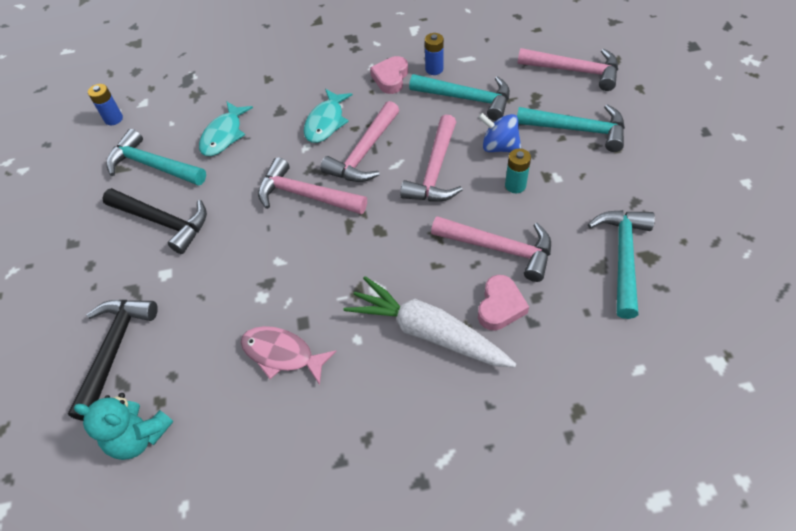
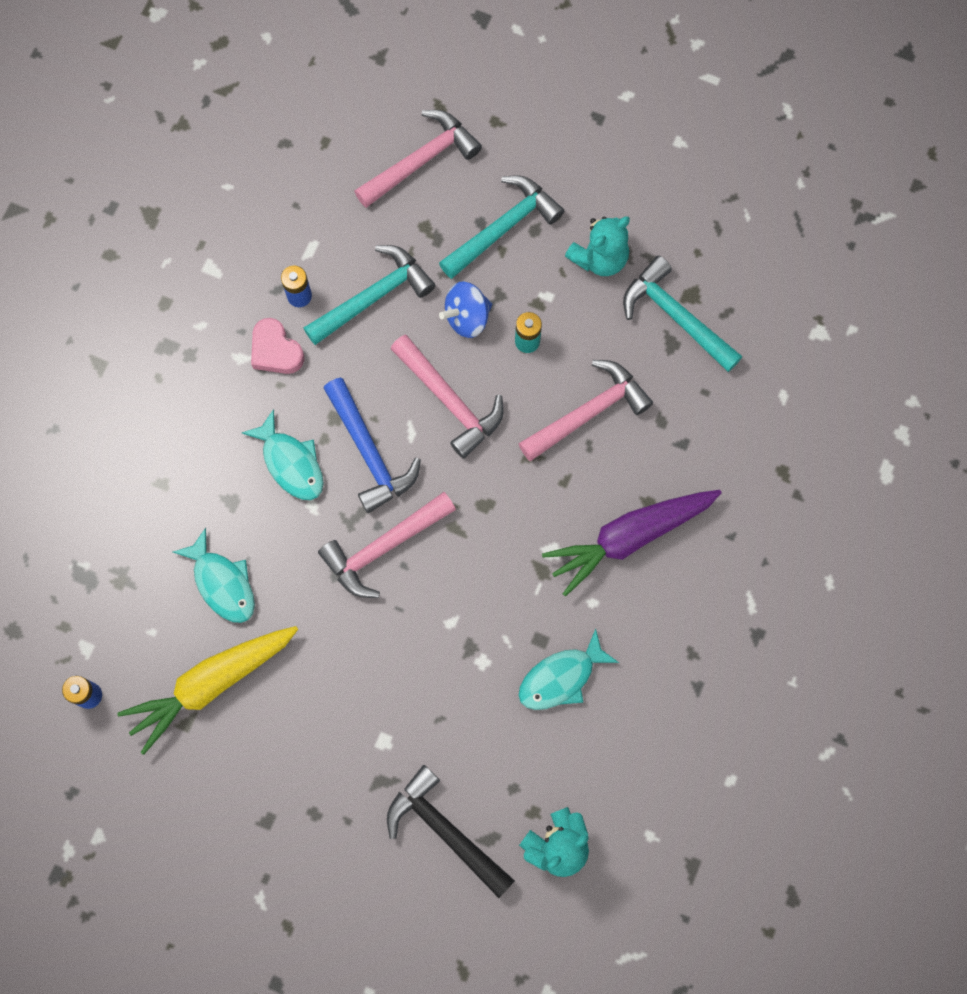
camera: 60 degrees left, 20 degrees up
black hammer [102,188,207,254] -> none
turquoise hammer [106,129,206,186] -> yellow carrot [117,626,298,755]
pink fish [241,326,337,385] -> turquoise fish [518,629,619,710]
pink hammer [320,101,399,182] -> blue hammer [324,377,421,513]
white carrot [344,276,516,368] -> purple carrot [542,490,722,597]
pink heart [478,275,529,331] -> none
none -> turquoise teddy bear [565,216,630,276]

